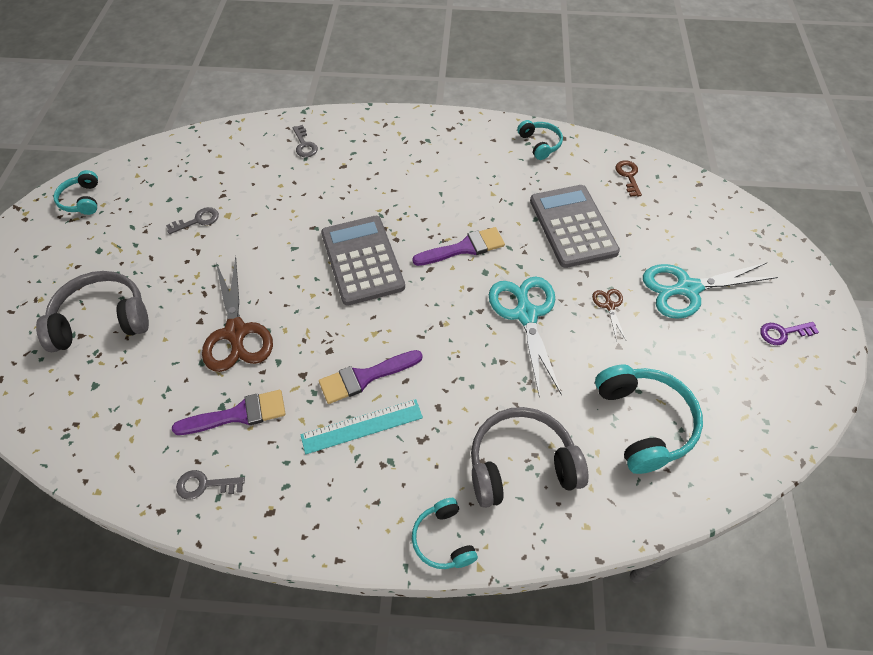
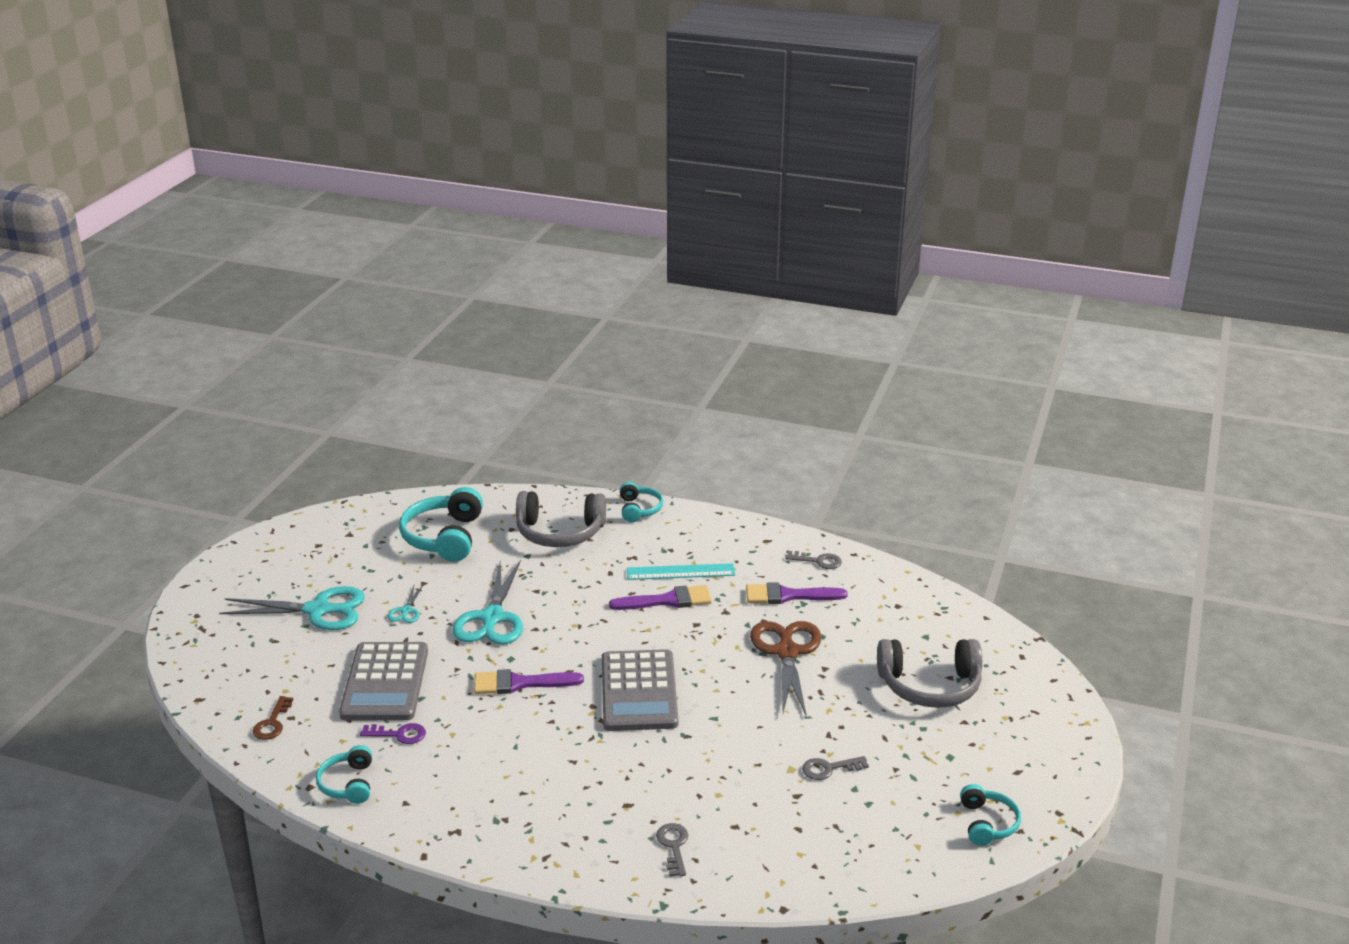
camera: 165 degrees left, 25 degrees down
brown scissors [592,289,626,341] -> turquoise scissors [388,584,424,623]
purple key [760,322,819,345] -> purple key moved to [360,723,426,744]

